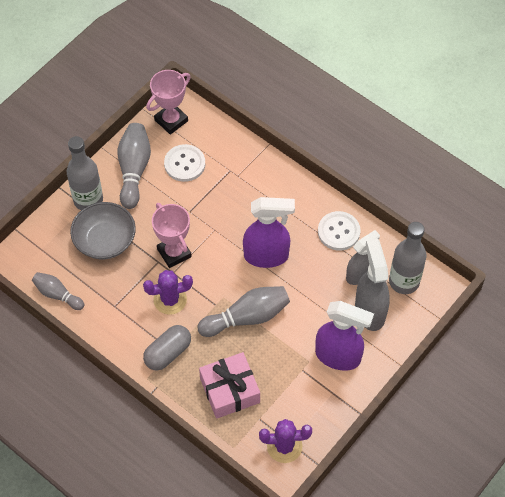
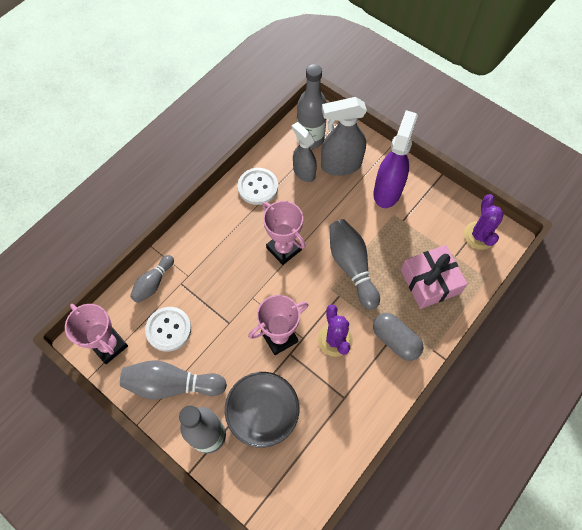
camera: 90 degrees left, 5 degrees up
grey bowling pin [32,272,84,310] -> grey bowling pin moved to [130,255,174,303]
purple spray bottle [243,197,295,268] -> pink trophy [262,201,305,265]

